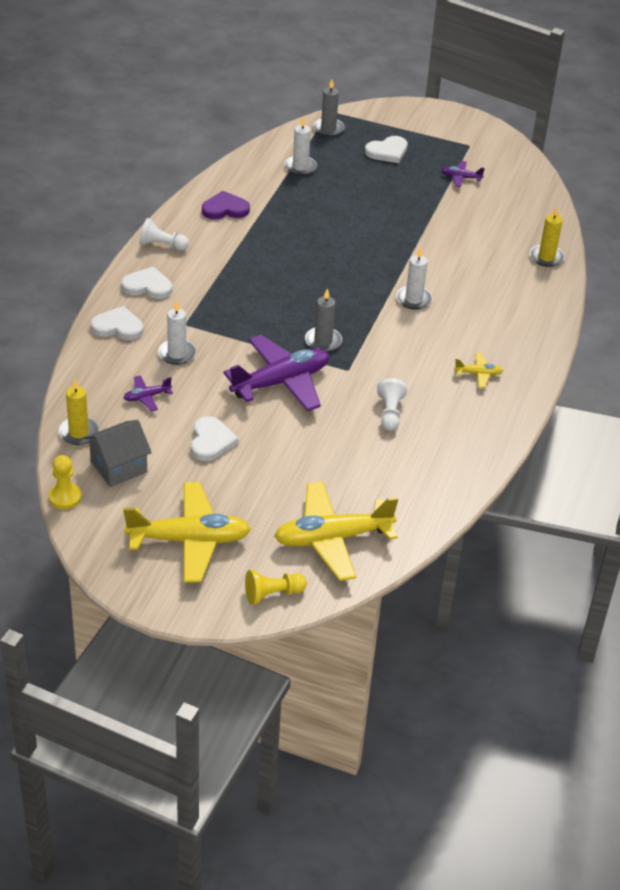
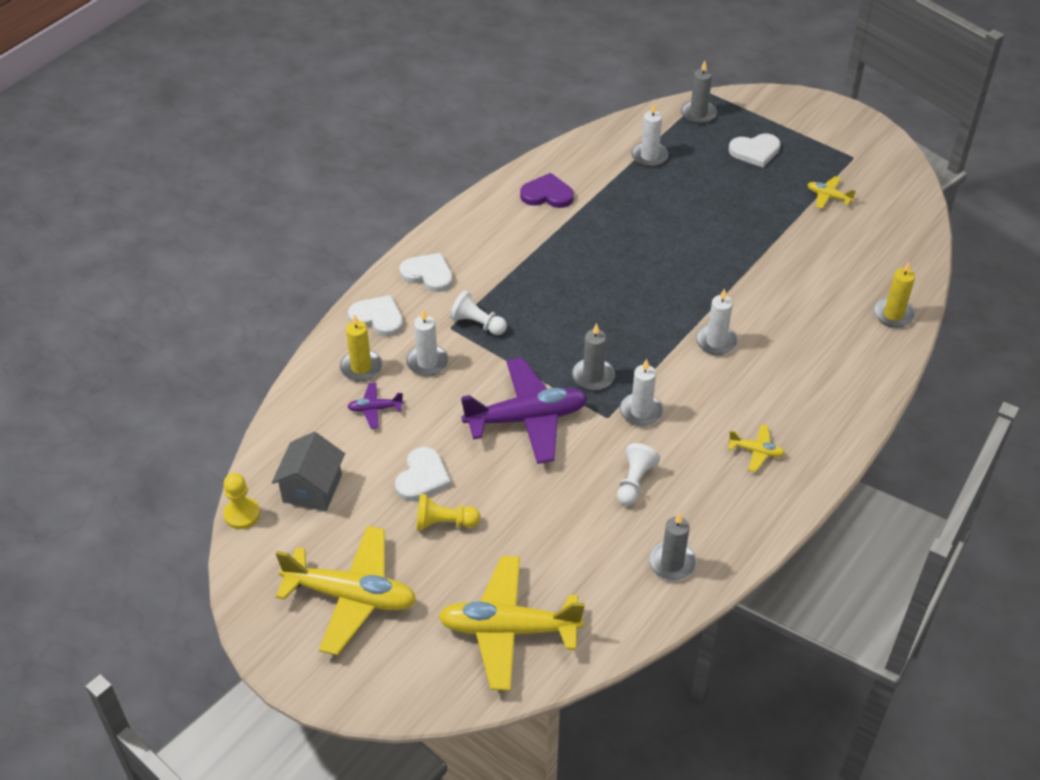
camera: 20 degrees right, 5 degrees up
yellow candle [58,379,99,445] -> yellow candle moved to [340,314,382,381]
grey house [84,420,152,487] -> grey house turned 60 degrees counterclockwise [272,432,345,511]
white pawn [139,218,189,251] -> white pawn moved to [450,290,507,335]
yellow pawn [245,570,307,605] -> yellow pawn moved to [416,494,480,531]
purple plane [442,161,485,187] -> yellow plane [807,176,856,209]
none -> white candle [620,359,664,426]
none -> grey candle [649,513,697,581]

